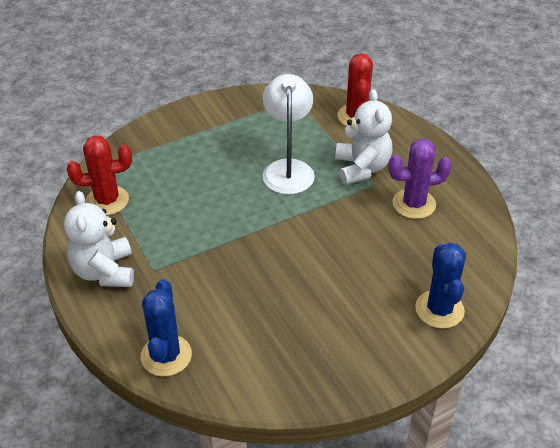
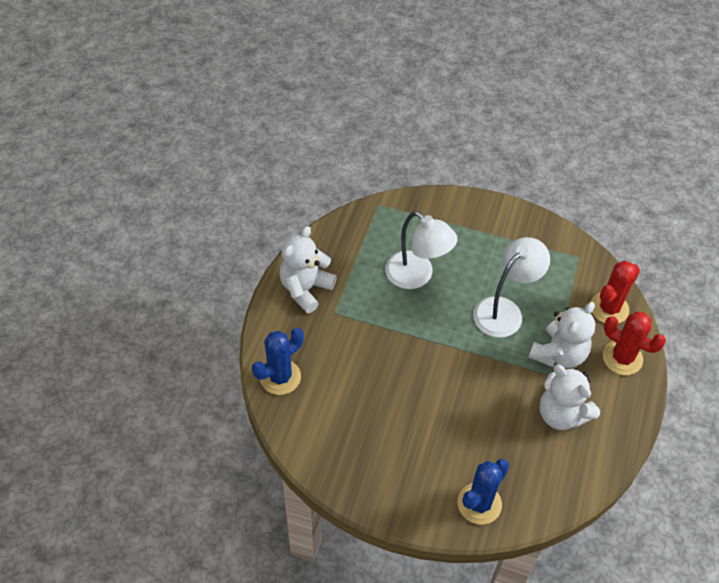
camera: 45 degrees right, 10 degrees up
red cactus [67,135,132,215] -> red cactus moved to [603,312,666,375]
purple cactus [388,139,452,219] -> white teddy bear [539,364,600,430]
none -> white lamp [385,211,458,289]

